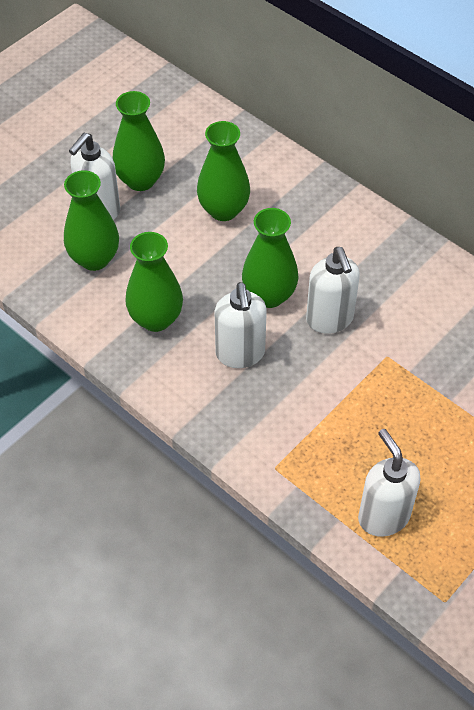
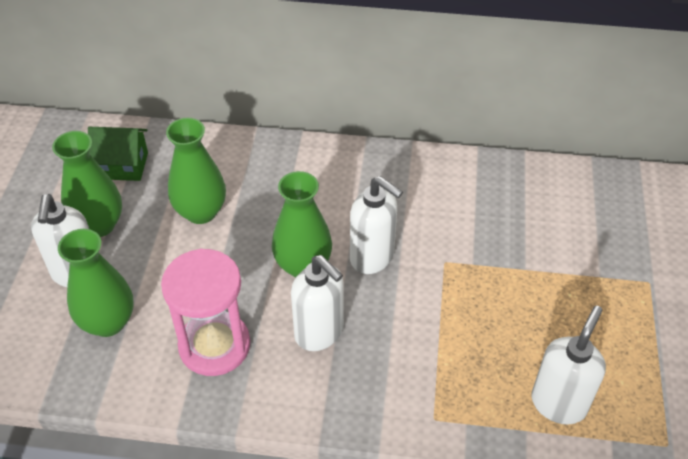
camera: 35 degrees left, 5 degrees down
green vase [125,232,183,332] -> pink hourglass [161,249,250,376]
white soap dispenser [358,429,421,537] -> white soap dispenser turned 90 degrees clockwise [531,306,606,425]
none -> green house [88,127,148,181]

